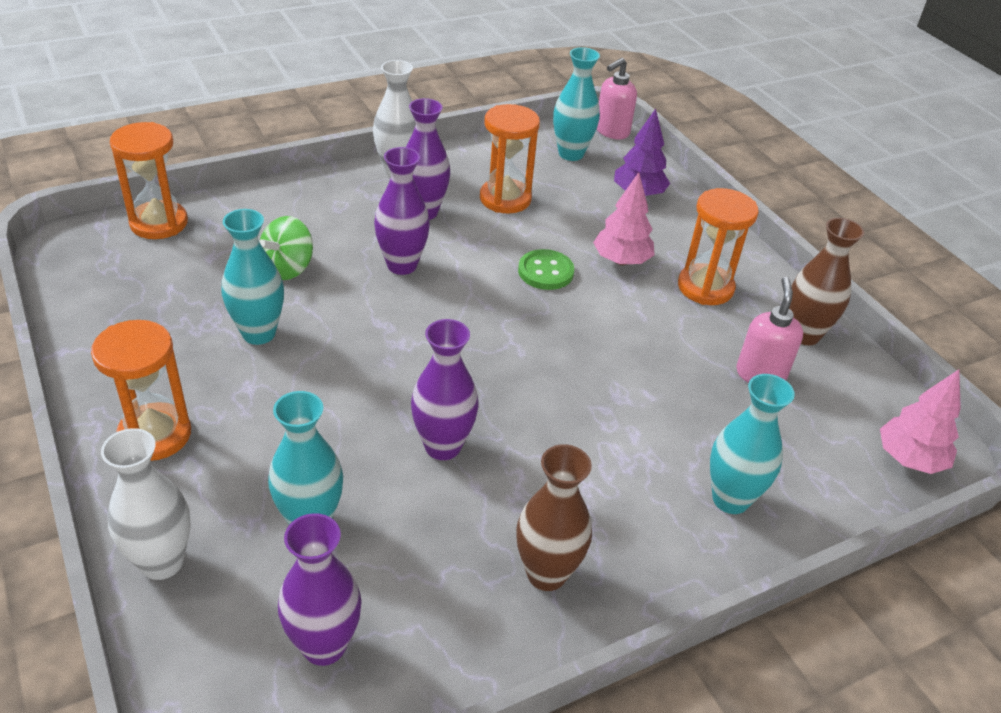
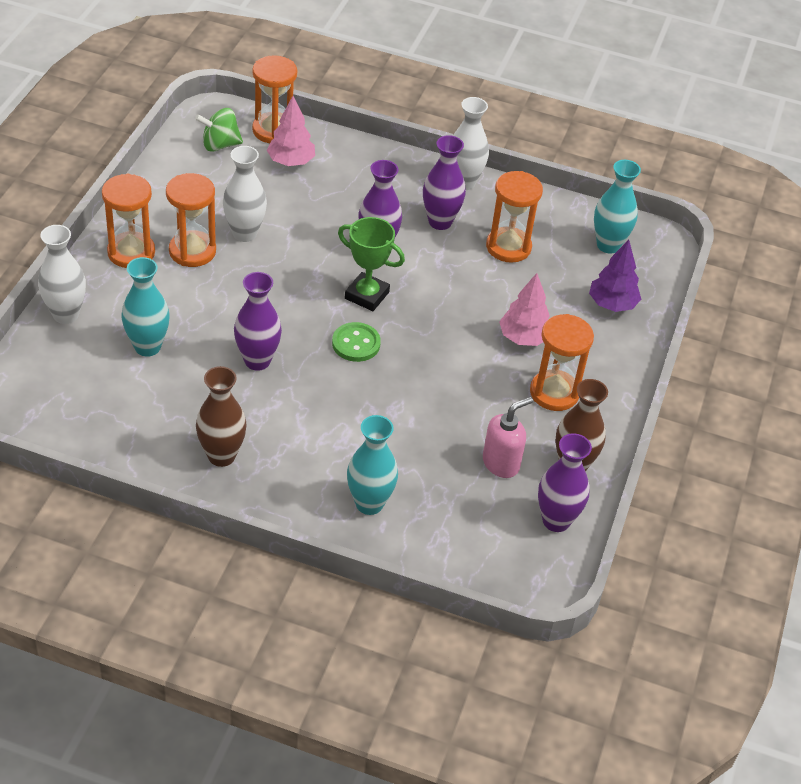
camera: 45 degrees right, 5 degrees up
turquoise vase [221,209,284,345] -> white vase [223,146,267,242]
green spinning top [259,216,313,280] -> green spinning top moved to [195,108,243,152]
purple vase [278,513,362,666] -> purple vase moved to [538,433,592,532]
green button [518,249,574,290] -> green button moved to [332,322,381,362]
pink soap dispenser [597,58,637,139] -> none
pink tree [880,369,961,474] -> pink tree moved to [267,96,315,166]
none -> orange hourglass [166,173,216,267]
none -> green trophy [338,217,405,311]

